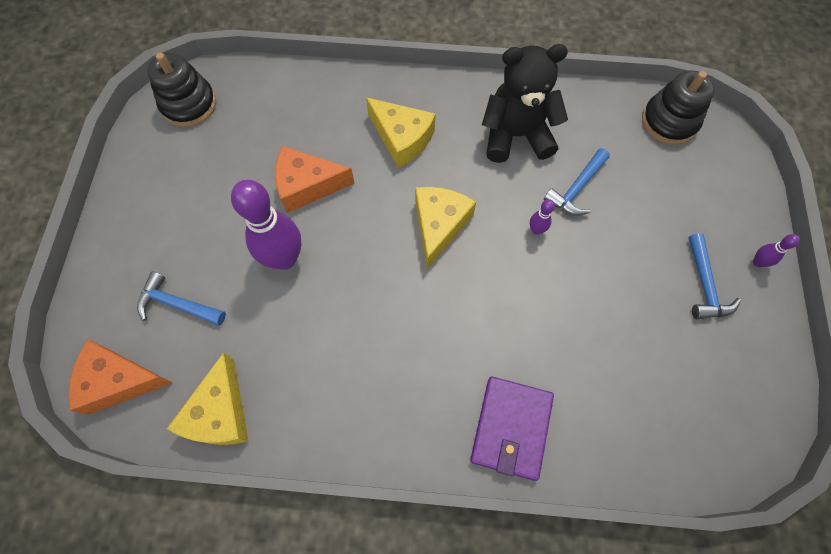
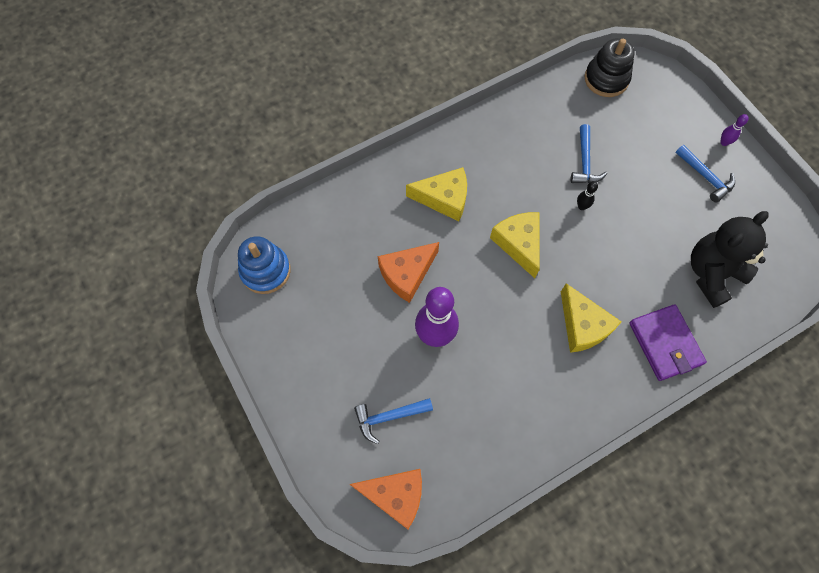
camera: 35 degrees left, 0 degrees up
orange cheese [69,340,172,415] -> orange cheese turned 135 degrees counterclockwise [350,469,422,529]
black stacking toy [147,52,216,127] -> blue stacking toy [238,236,291,294]
yellow cheese [167,352,248,445] -> yellow cheese moved to [561,283,621,353]
black teddy bear [482,44,568,163] -> black teddy bear moved to [691,211,769,308]
purple bowling pin [530,199,555,235] -> black bowling pin [577,181,598,210]

